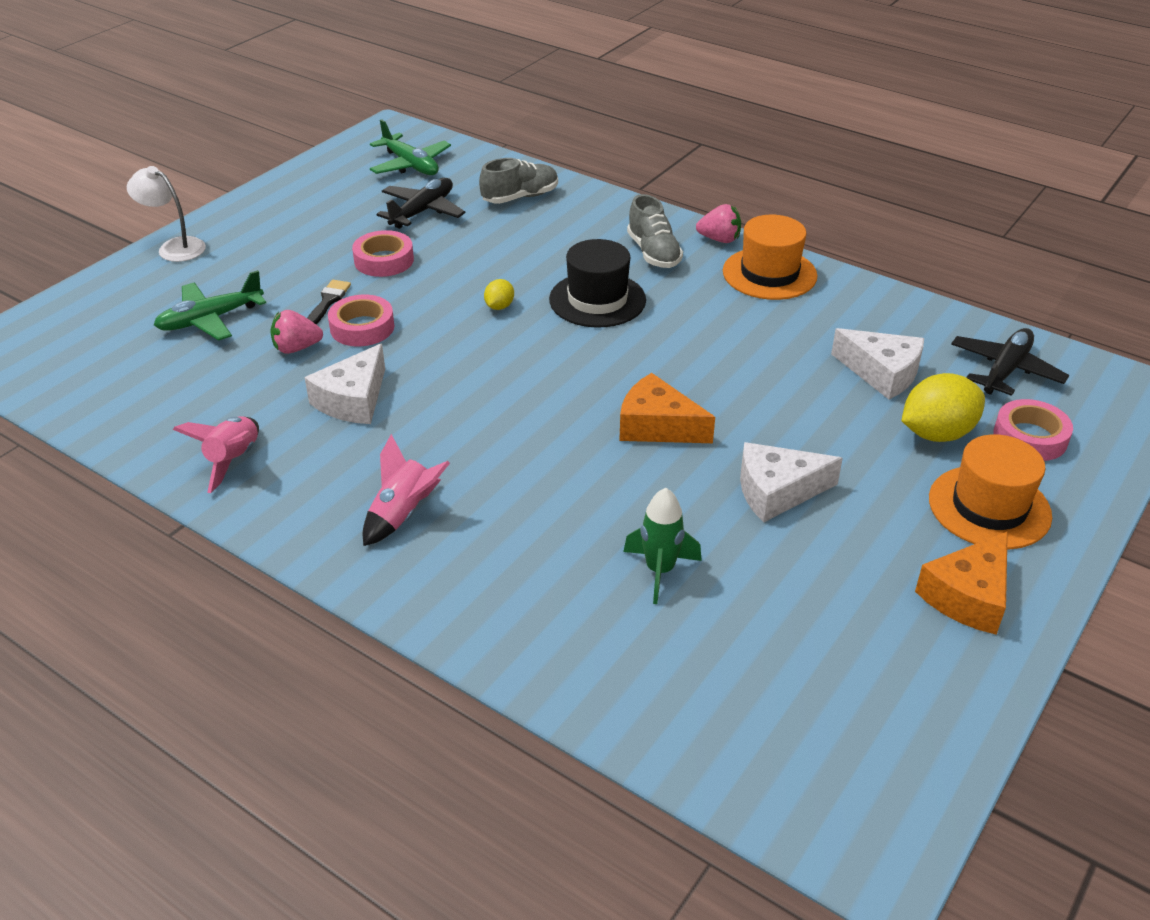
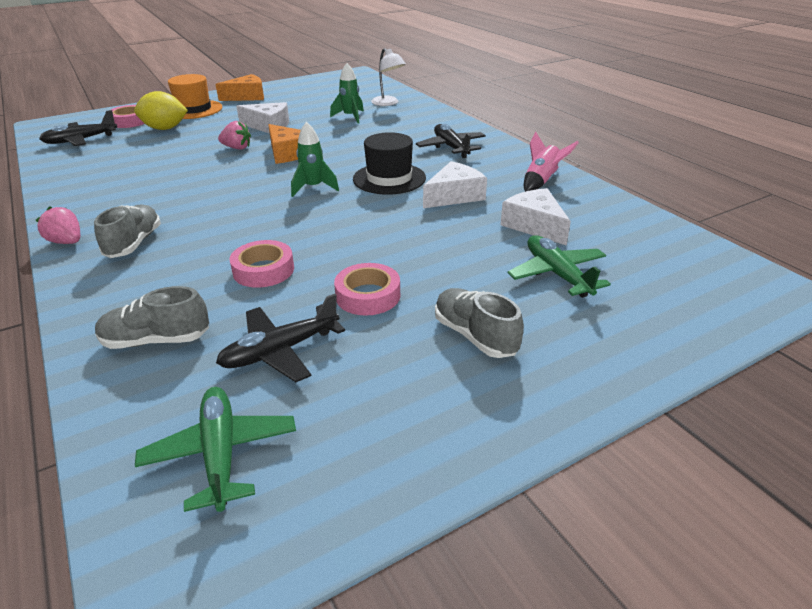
camera: 155 degrees left, 5 degrees down
white lamp [127,166,206,262] -> white lamp moved to [371,48,406,106]
green plane [154,270,266,341] -> green plane turned 105 degrees counterclockwise [508,235,611,298]
pink strawberry [270,310,323,354] -> pink strawberry moved to [218,121,251,150]
black brush [308,280,351,324] -> none
pink tape [328,295,394,346] -> pink tape moved to [229,240,294,288]
pink rocket [363,434,450,546] -> black plane [416,124,486,158]
yellow lemon [484,279,514,310] -> none
black hat [549,239,646,327] -> black hat moved to [353,132,426,195]
orange hat [723,215,818,300] -> none
white cheese [831,328,924,399] -> white cheese moved to [500,188,571,246]
none -> green rocket [291,122,339,197]
none -> grey shoe [435,288,524,358]

